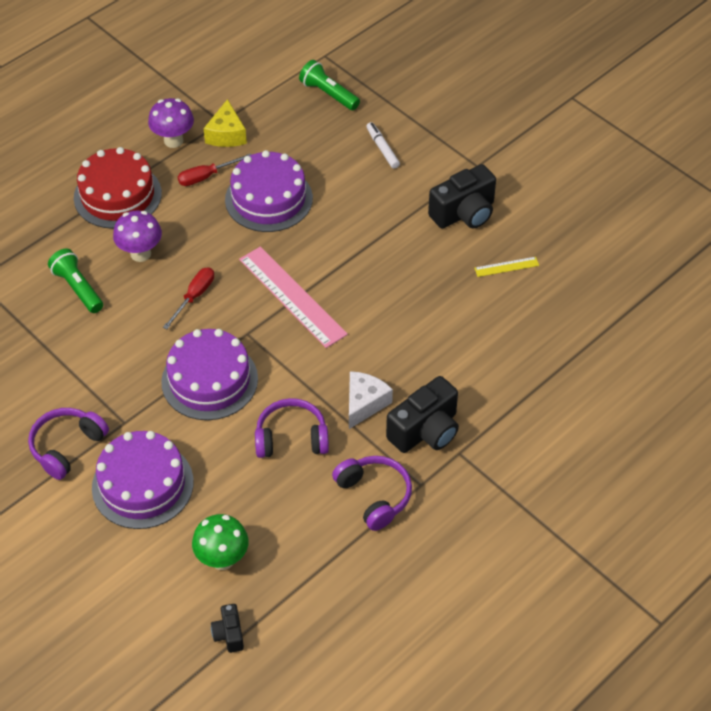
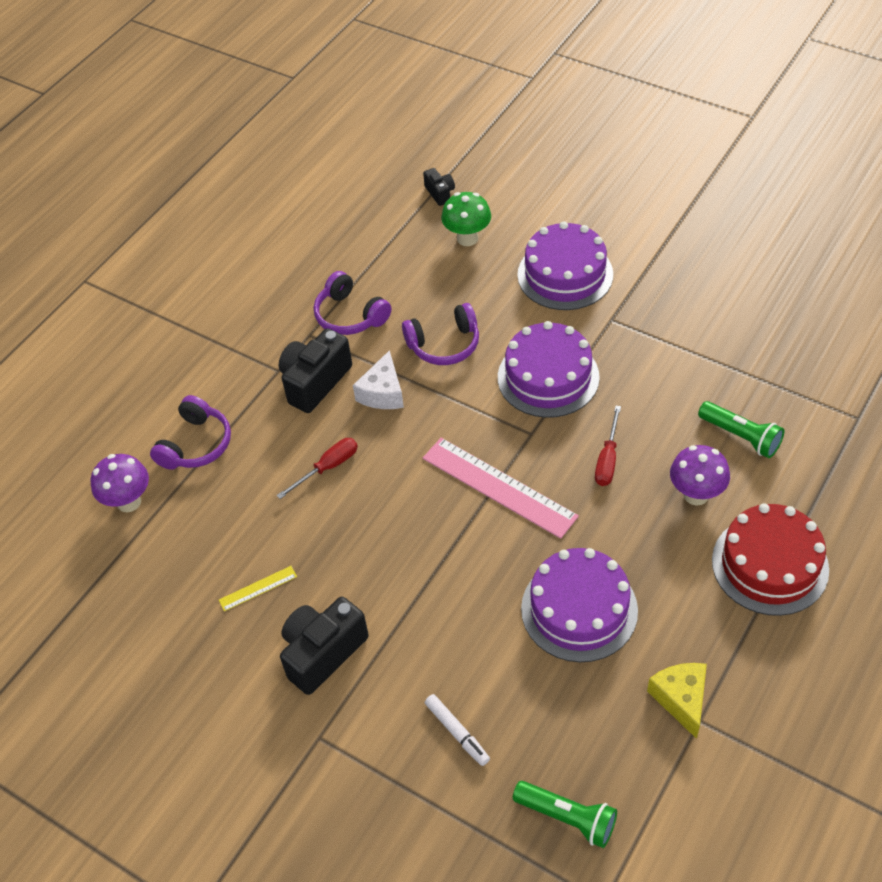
camera: 170 degrees right, 0 degrees up
purple headphones [28,408,109,480] -> purple headphones moved to [150,395,231,470]
purple mushroom [148,98,194,148] -> purple mushroom moved to [91,454,149,512]
red screwdriver [178,153,251,186] -> red screwdriver moved to [277,438,358,499]

